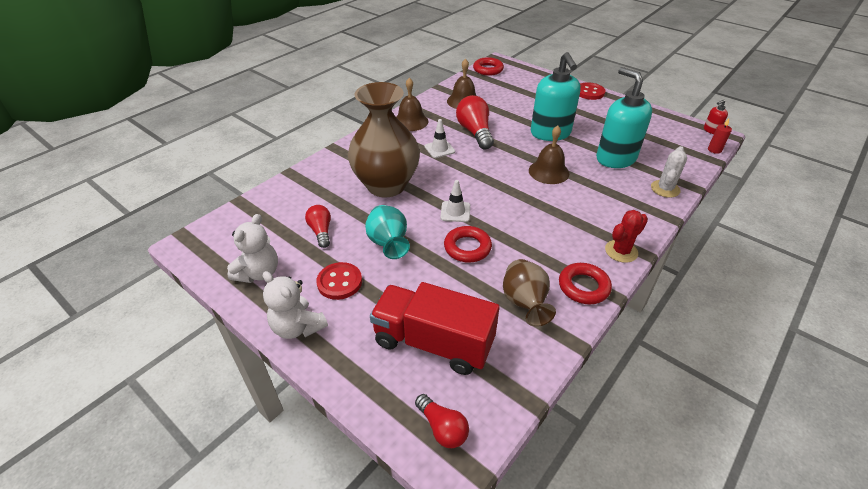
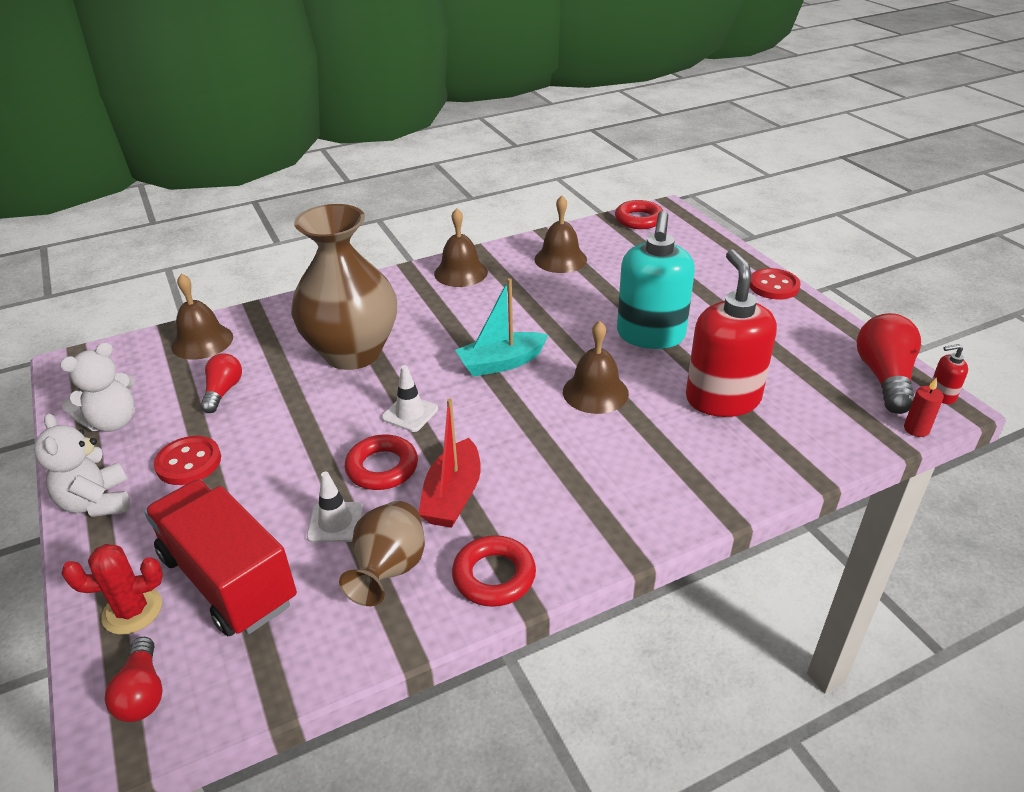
camera: 25 degrees right, 5 degrees down
turquoise vase [365,205,410,259] -> none
white traffic cone [425,119,455,158] -> white traffic cone moved to [307,472,363,543]
red light bulb [456,95,494,149] -> red light bulb moved to [857,313,921,414]
turquoise soap dispenser [596,67,652,168] -> red soap dispenser [686,250,777,417]
red cactus [605,210,648,263] -> red cactus moved to [61,544,163,635]
white cactus [651,146,687,198] -> none
none -> brown bell [171,273,233,360]
none -> red boat [419,398,481,528]
none -> turquoise boat [455,278,548,377]

